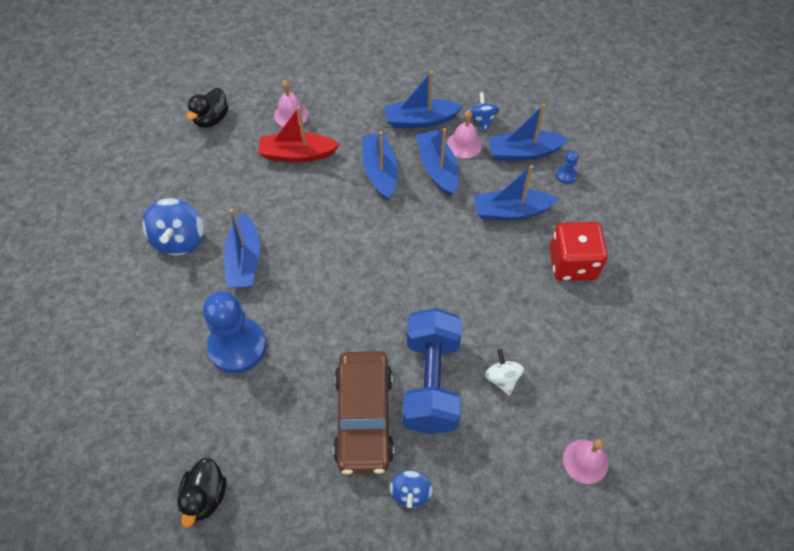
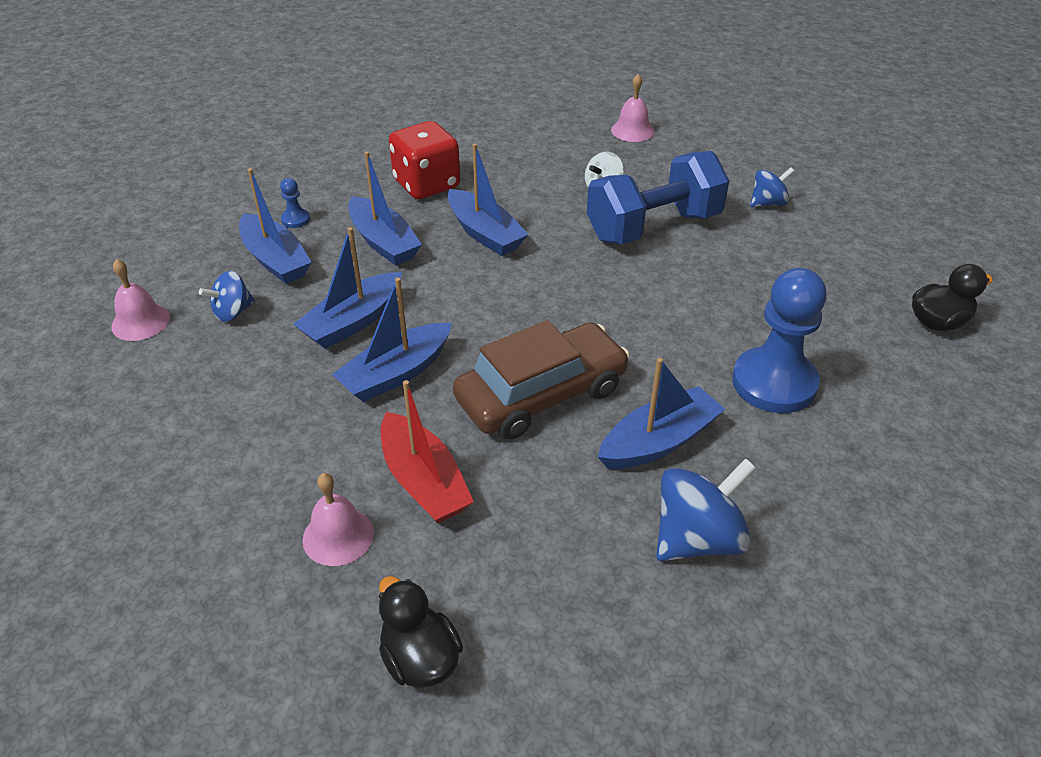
camera: 120 degrees left, 15 degrees down
black duck [187,88,228,128] -> black duck turned 120 degrees counterclockwise [379,576,463,688]
brown car [333,351,394,474] -> brown car moved to [453,320,630,439]
blue boat [385,70,463,128] -> blue boat moved to [448,143,529,256]
pink bell [447,110,482,158] -> pink bell moved to [111,259,170,341]

